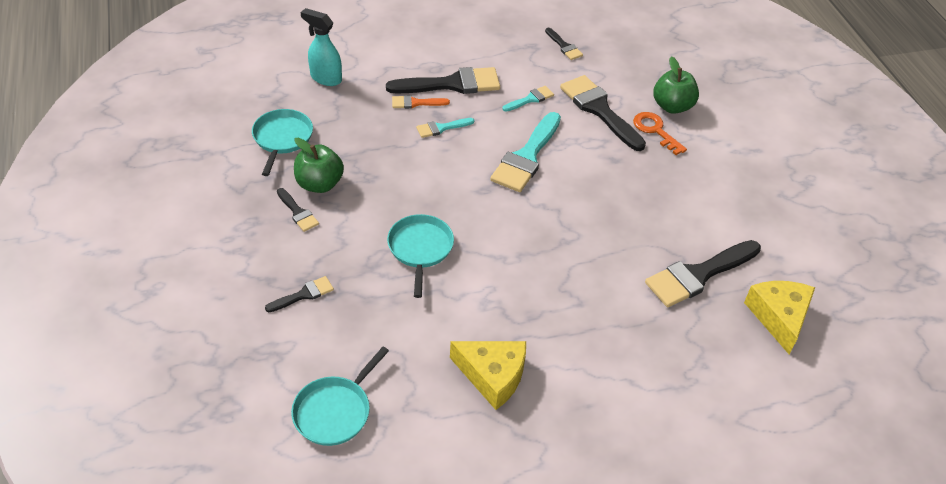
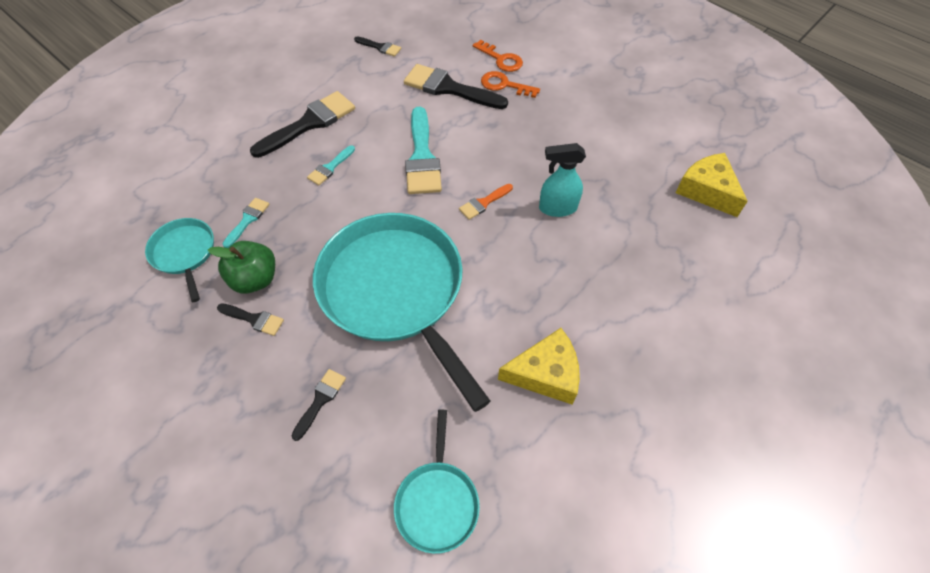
camera: 30 degrees left, 10 degrees up
turquoise spray bottle [301,8,342,86] -> turquoise spray bottle moved to [539,143,586,217]
turquoise pan [387,214,454,298] -> turquoise pan [313,213,490,412], size x2.13
orange brush [392,95,450,109] -> orange brush moved to [459,184,513,220]
turquoise brush [502,86,554,112] -> turquoise brush moved to [223,198,270,248]
black brush [645,240,761,307] -> none
green apple [653,56,699,114] -> orange key [473,40,523,72]

